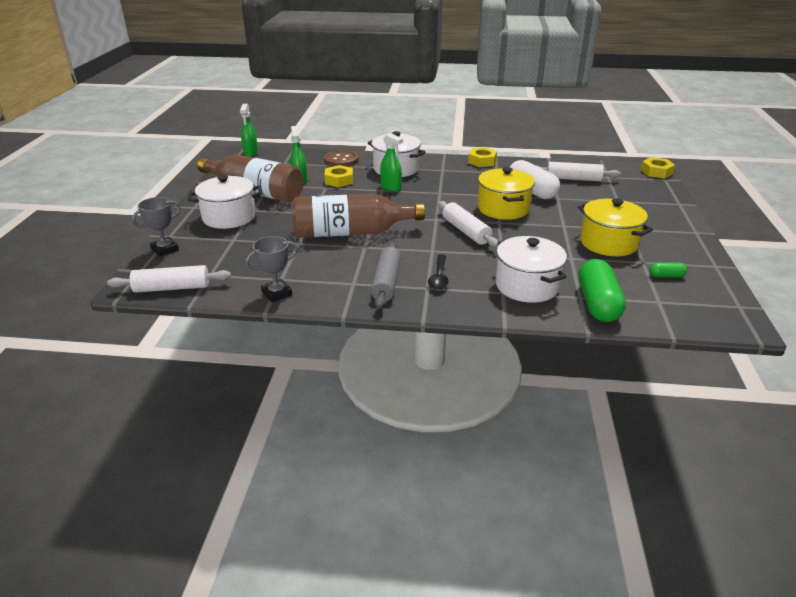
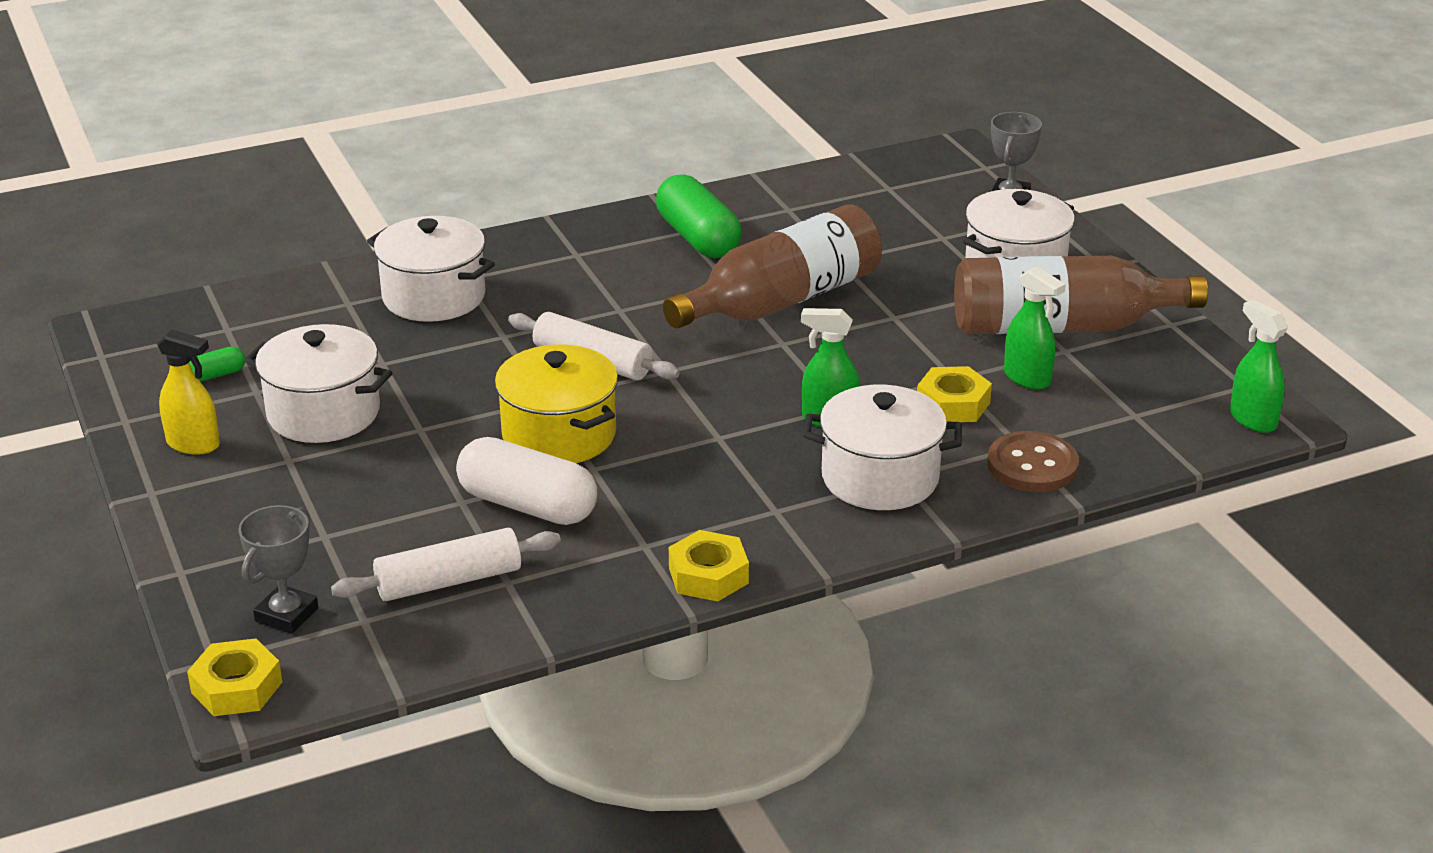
camera: 150 degrees right, 0 degrees up
white rolling pin [107,265,231,293] -> none
grey trophy [246,236,298,302] -> grey trophy moved to [238,505,318,634]
grey rolling pin [371,243,401,309] -> none
black spoon [428,255,449,290] -> none
yellow pot [578,199,653,256] -> white pot [244,324,392,443]
green capsule [578,259,626,322] -> green capsule moved to [656,174,741,258]
none -> yellow spray bottle [157,330,220,455]

